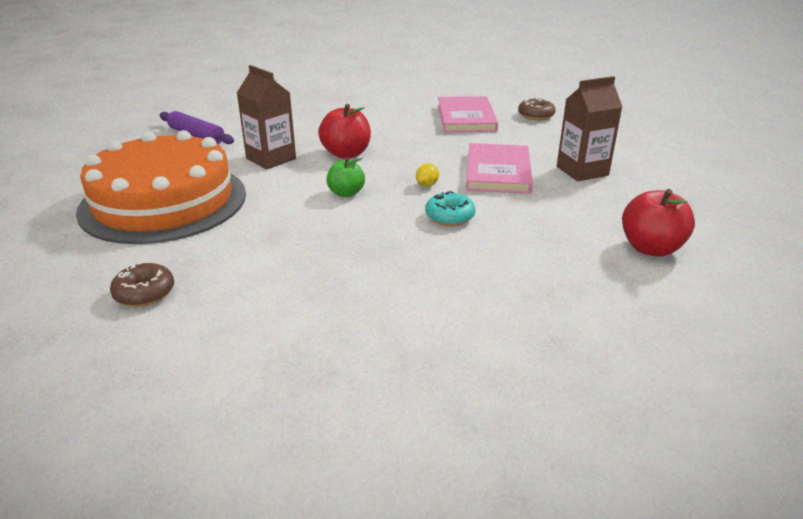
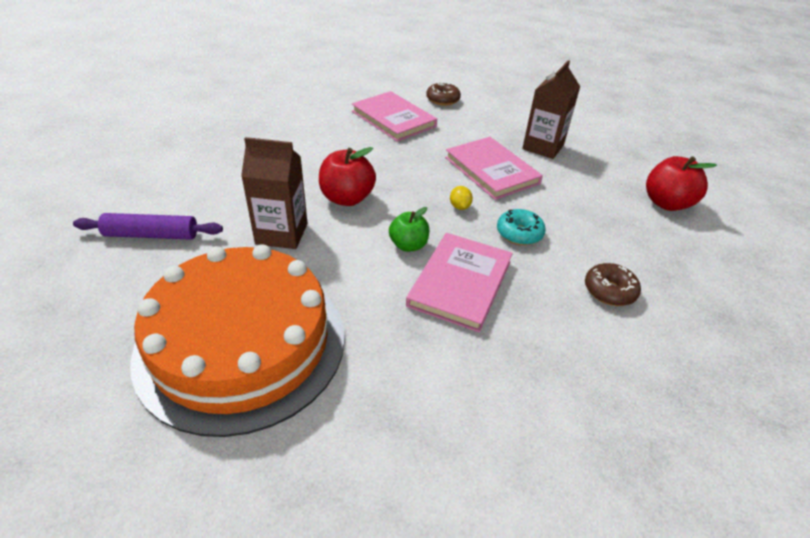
camera: 40 degrees left, 10 degrees up
brown donut [110,263,174,307] -> brown donut moved to [585,263,641,306]
none -> pink book [406,233,513,332]

